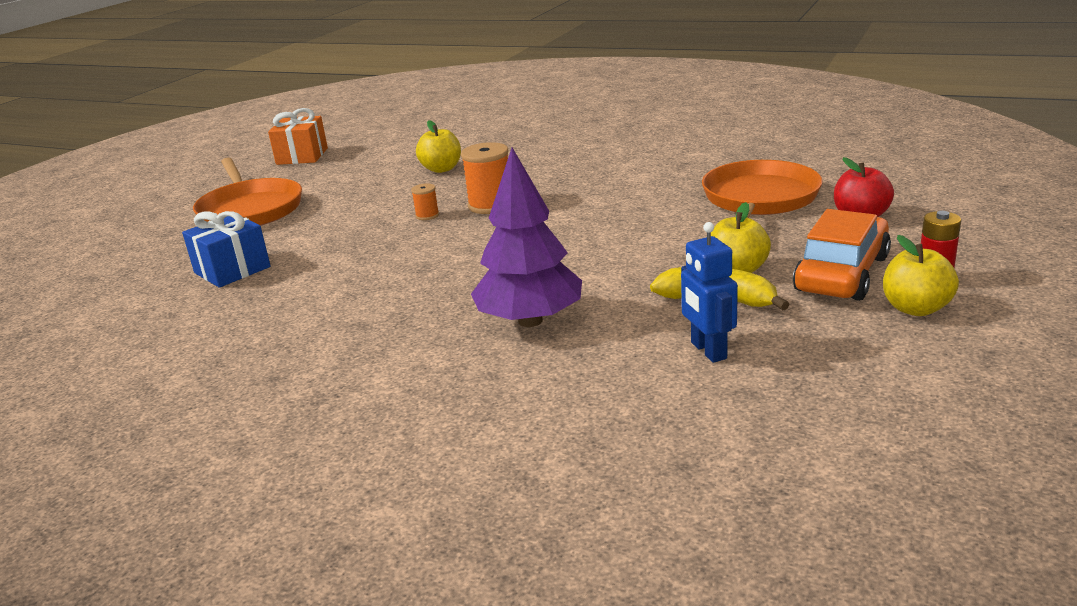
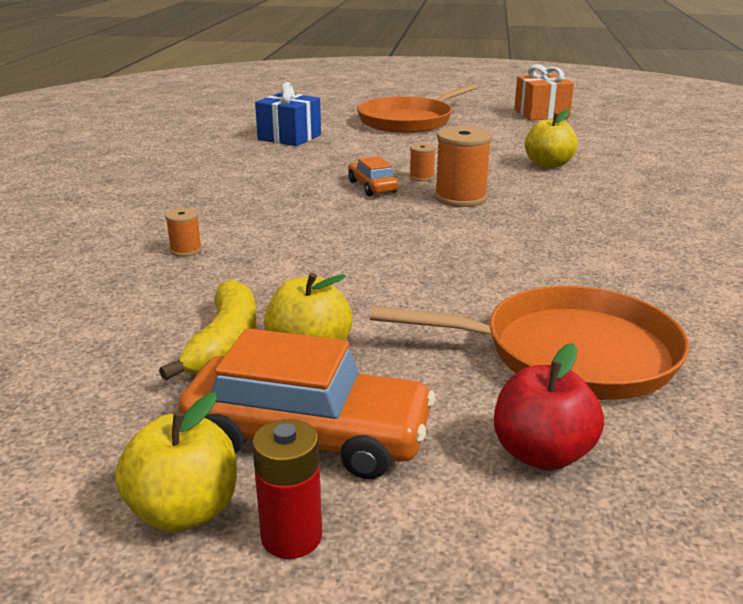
camera: 70 degrees right, 0 degrees up
purple tree [471,148,582,327] -> orange spool [165,208,202,257]
blue robot [681,222,738,363] -> none
none -> orange car [348,156,398,196]

